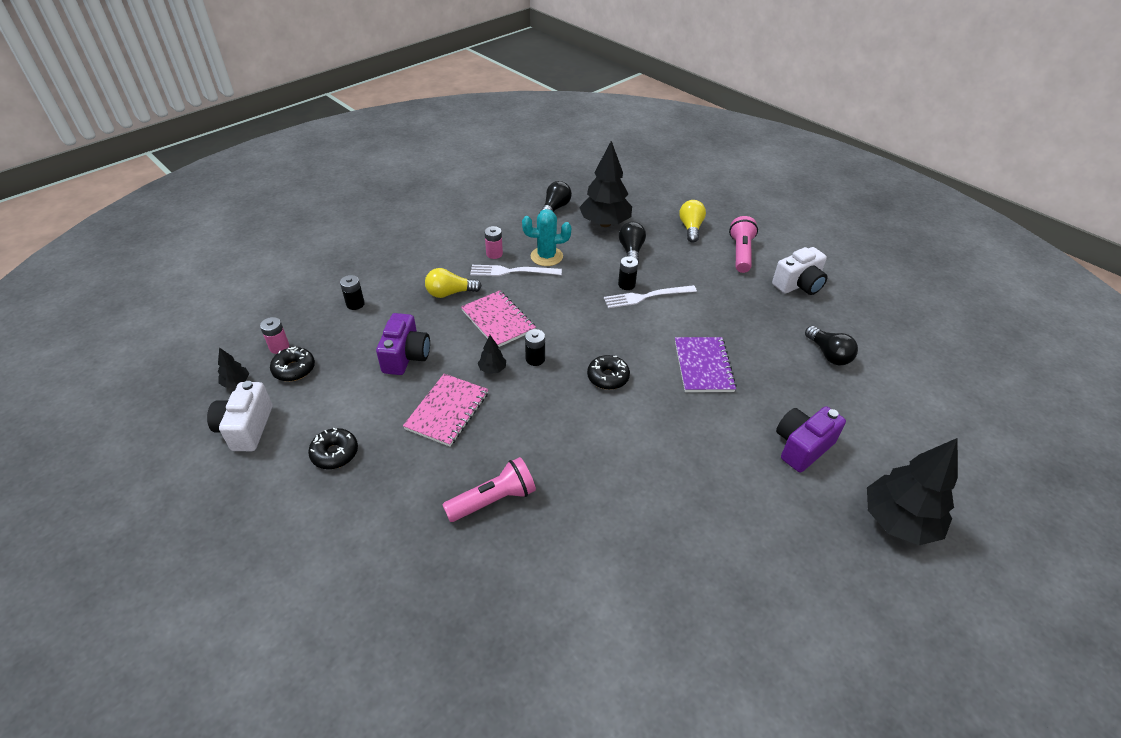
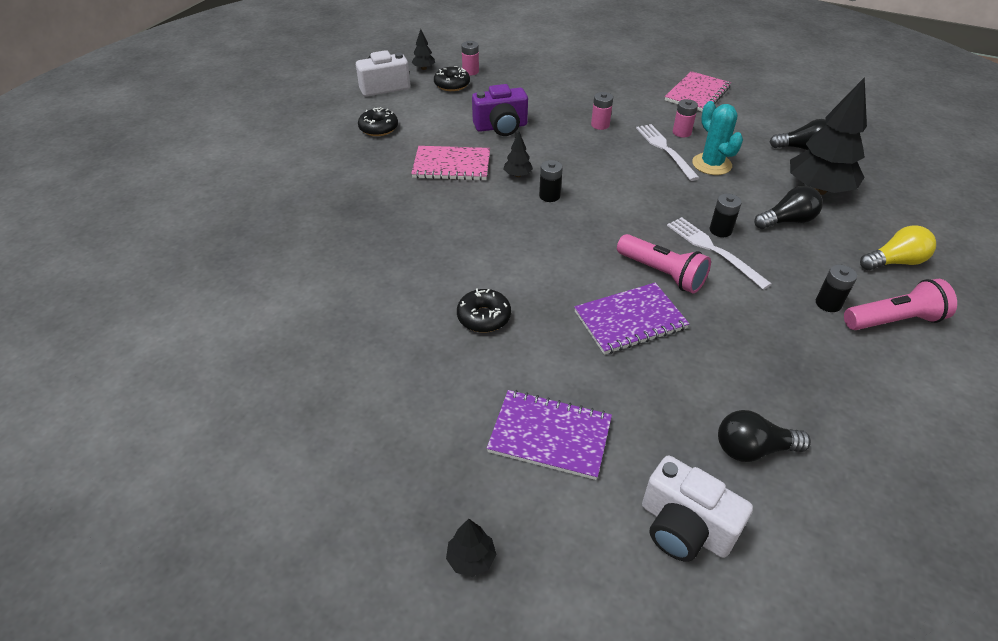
camera: 70 degrees right, 0 degrees up
black battery [340,275,365,310] -> black battery moved to [816,265,857,312]
yellow light bulb [425,268,482,298] -> pink battery [591,92,613,130]
pink flashlight [442,457,536,522] -> pink flashlight moved to [617,234,711,294]
pink notebook [461,290,536,347] -> pink notebook moved to [665,71,731,112]
black donut [587,355,630,390] -> black donut moved to [457,288,511,332]
white camera [772,247,827,295] -> white camera moved to [642,456,753,562]
purple camera [776,406,846,472] -> purple notebook [487,390,612,480]
black light bulb [805,326,858,366] -> black light bulb turned 45 degrees clockwise [718,410,811,462]
black tree [867,438,958,545] -> black tree [446,519,496,577], size x0.43

